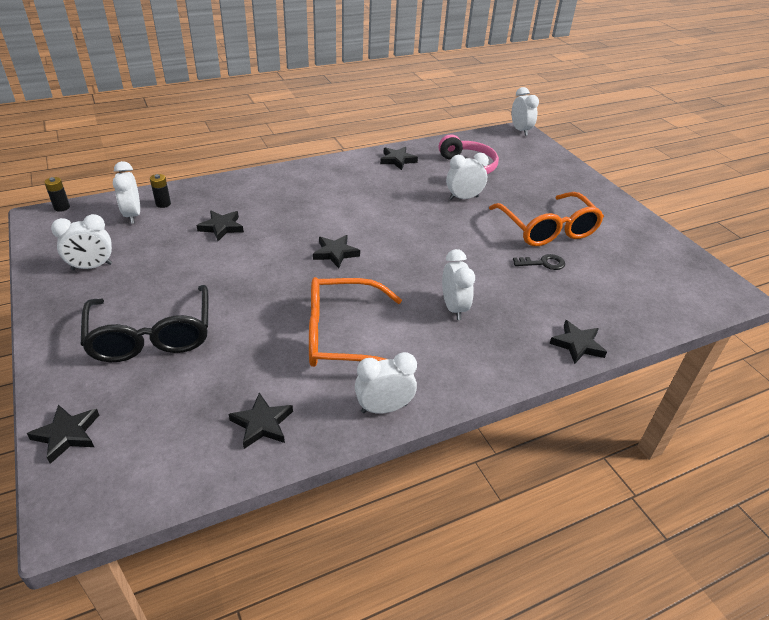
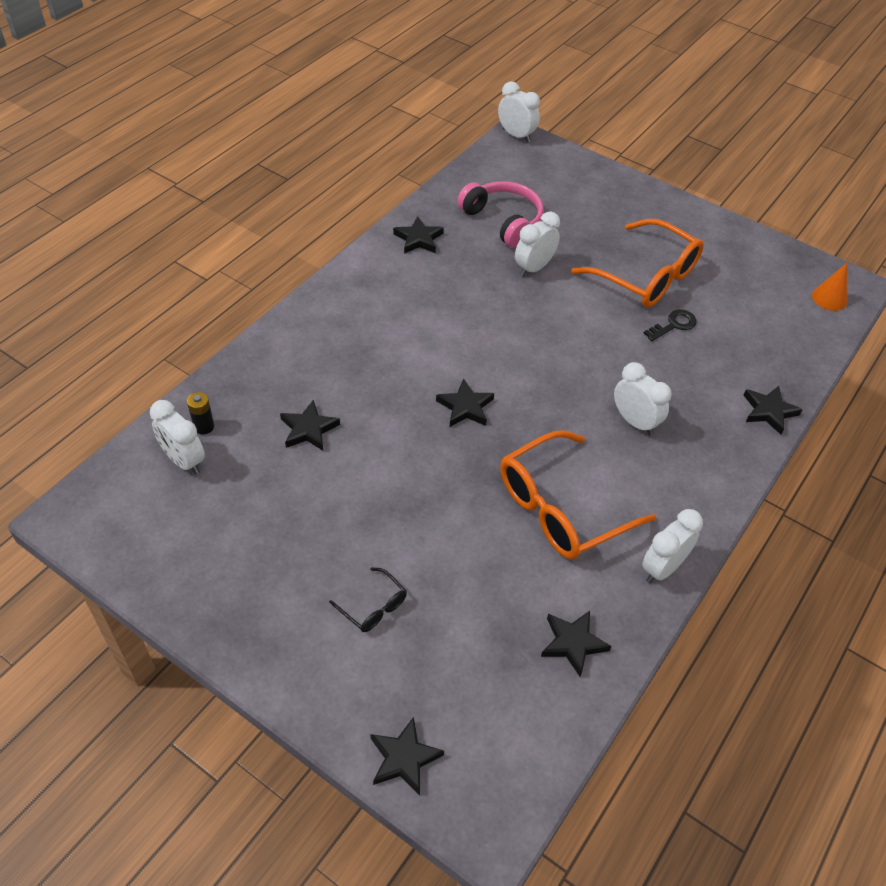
camera: 30 degrees left, 10 degrees up
black battery [44,177,70,212] -> none
white clock [51,214,112,270] -> none
black glasses [81,285,208,362] -> black glasses [329,567,407,632], size x0.44
none -> orange cone [812,263,847,311]

